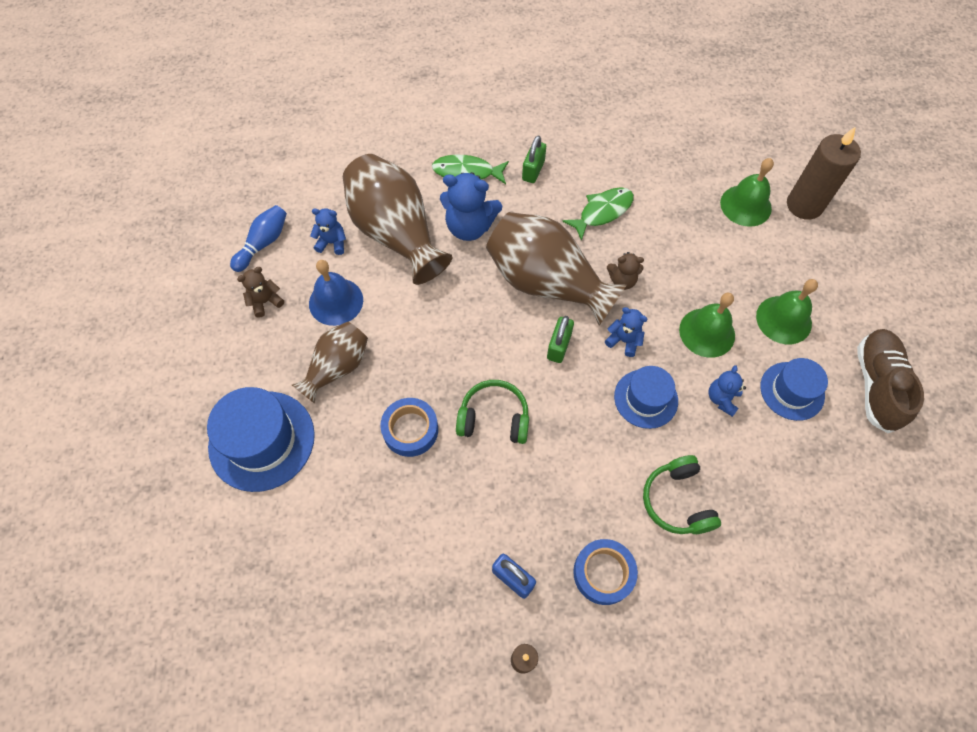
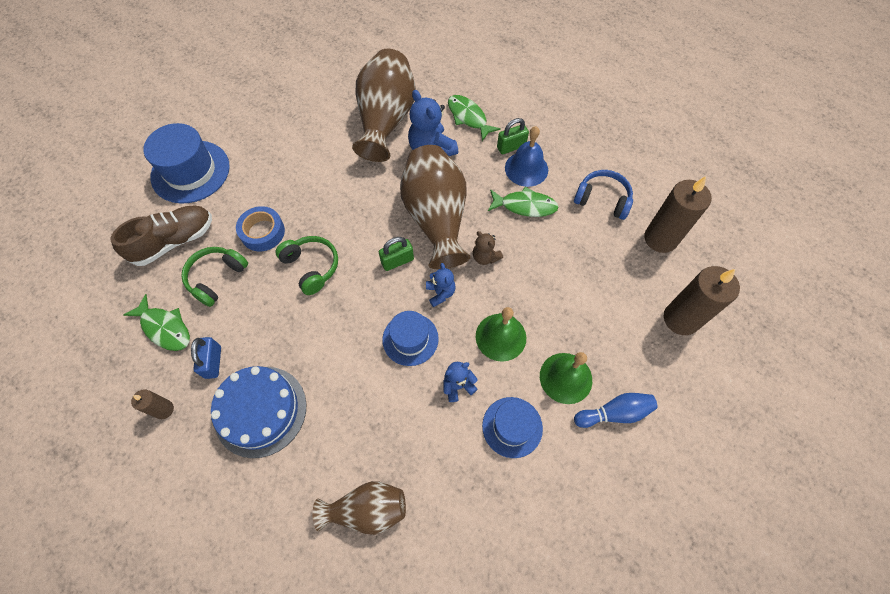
camera: 45 degrees right, 0 degrees up
blue bowling pin [230,205,287,272] -> blue bowling pin moved to [574,393,658,428]
brown teddy bear [237,267,284,318] -> none
brown vase [292,322,368,404] -> brown vase moved to [312,481,406,535]
blue bell [309,260,363,326] -> blue bell moved to [505,126,548,187]
blue teddy bear [310,208,346,255] -> none
blue tape [573,539,638,605] -> blue cake [211,366,306,458]
green headphones [643,455,721,534] -> green headphones moved to [181,247,248,307]
green bell [720,158,774,227] -> none
brown shoe [857,329,924,433] -> brown shoe moved to [110,206,212,266]
none -> green fish [124,294,190,351]
none -> blue headphones [574,170,633,220]
none -> brown candle [644,176,712,253]

